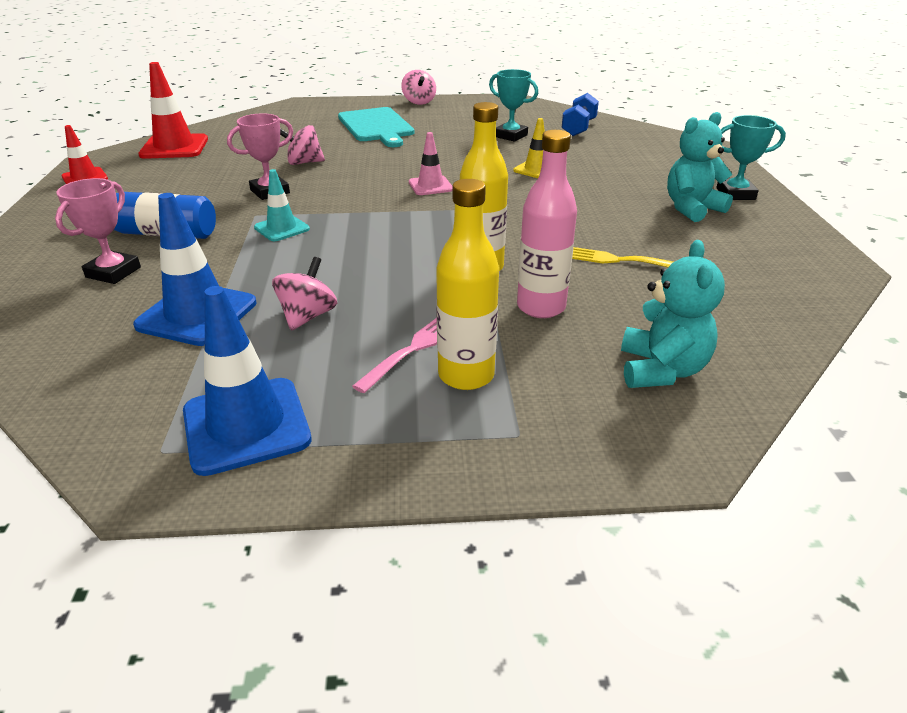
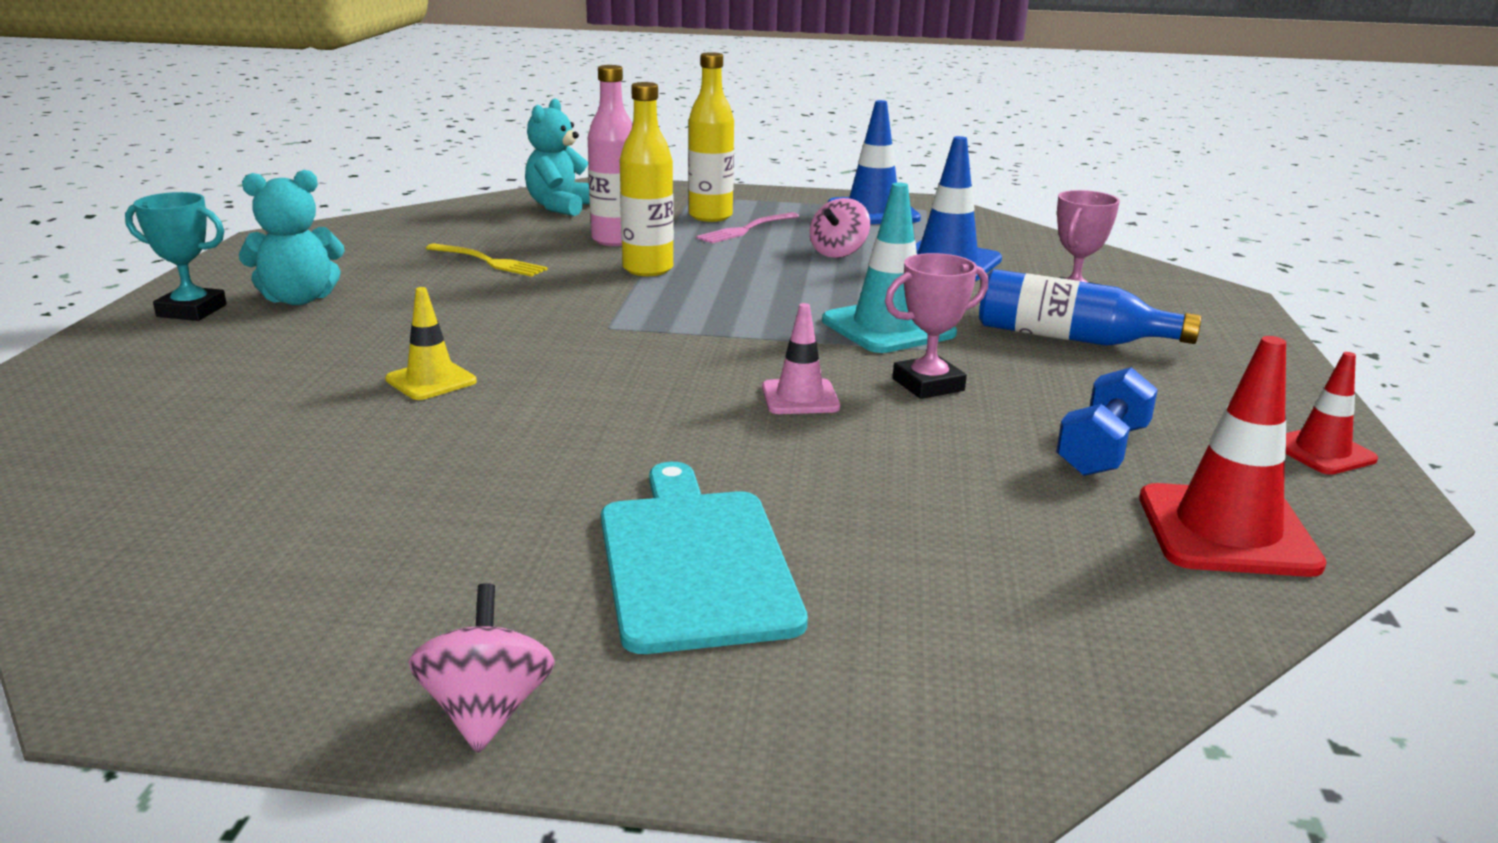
camera: 170 degrees left, 10 degrees down
turquoise traffic cone [254,169,310,241] -> turquoise traffic cone [822,182,957,353], size x1.70
pink spinning top [280,125,325,165] -> none
pink traffic cone [409,132,452,195] -> pink traffic cone moved to [762,303,840,414]
turquoise trophy [489,69,538,142] -> none
blue dumbbell [562,93,599,136] -> blue dumbbell moved to [1056,367,1158,476]

